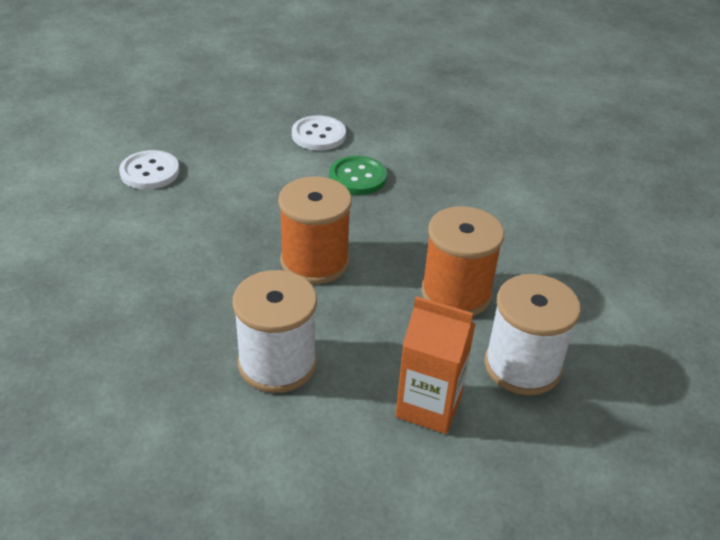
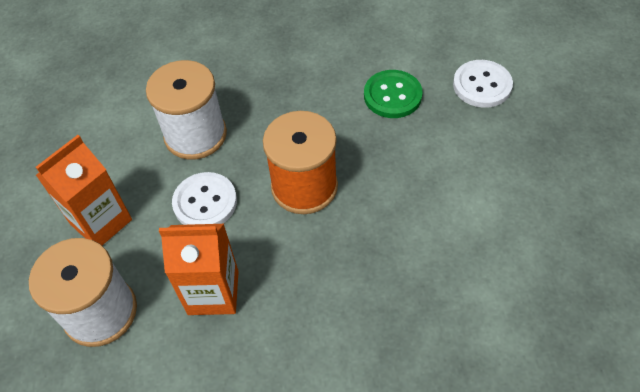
camera: 115 degrees right, 15 degrees up
white button [292,115,346,151] -> white button moved to [172,172,237,225]
green button [329,156,387,195] -> green button moved to [364,70,423,118]
orange spool [421,206,504,316] -> orange carton [159,224,239,315]

